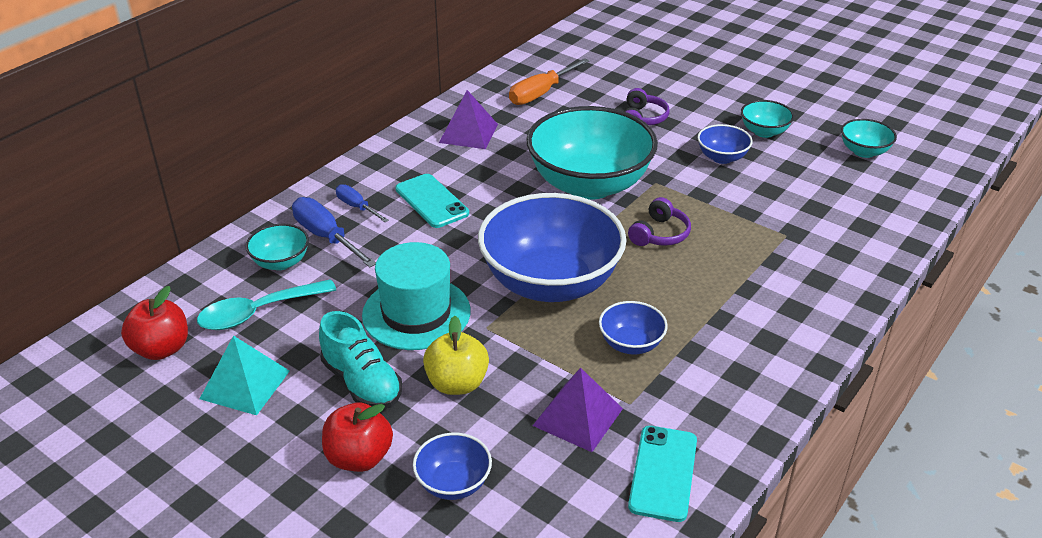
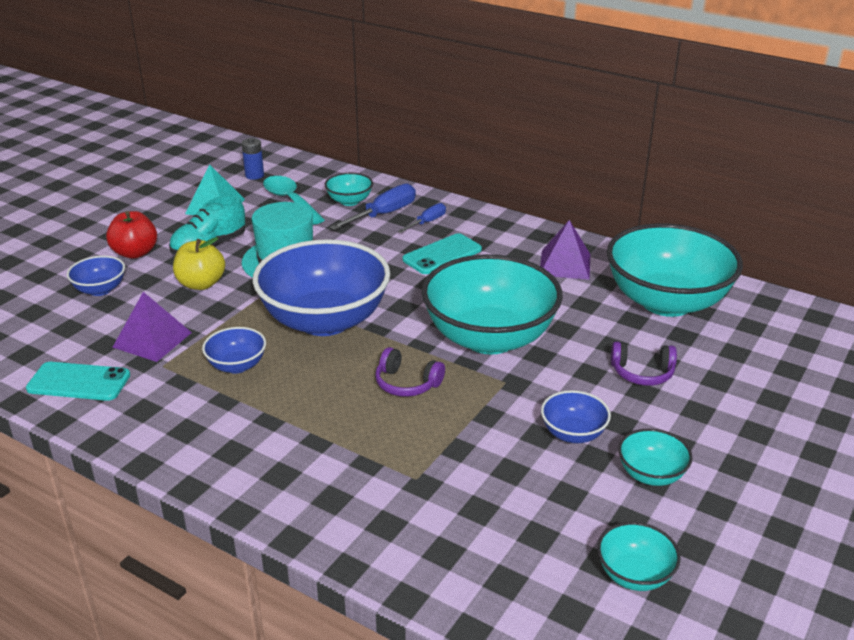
camera: 85 degrees right, 5 degrees down
red apple [121,286,188,360] -> blue battery [241,138,264,180]
orange screwdriver [509,58,589,105] -> turquoise bowl [607,223,743,317]

